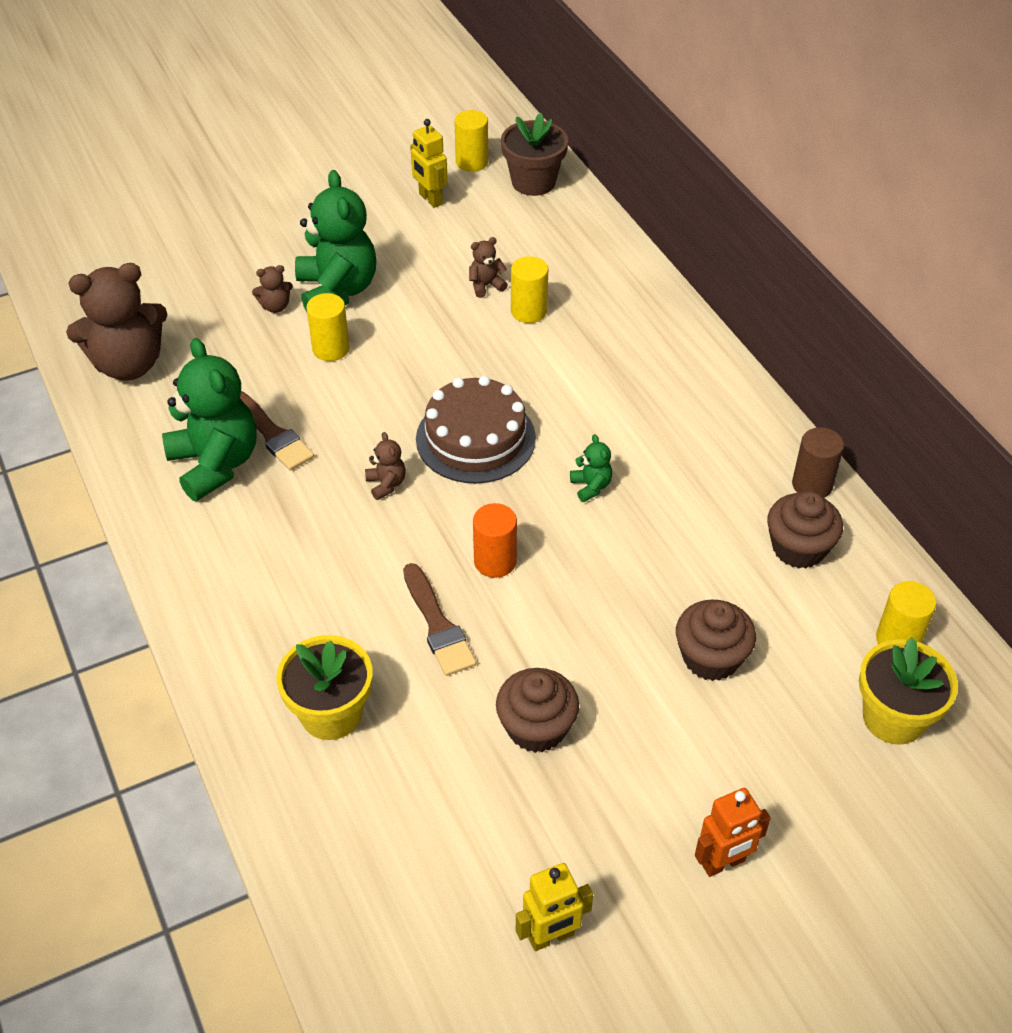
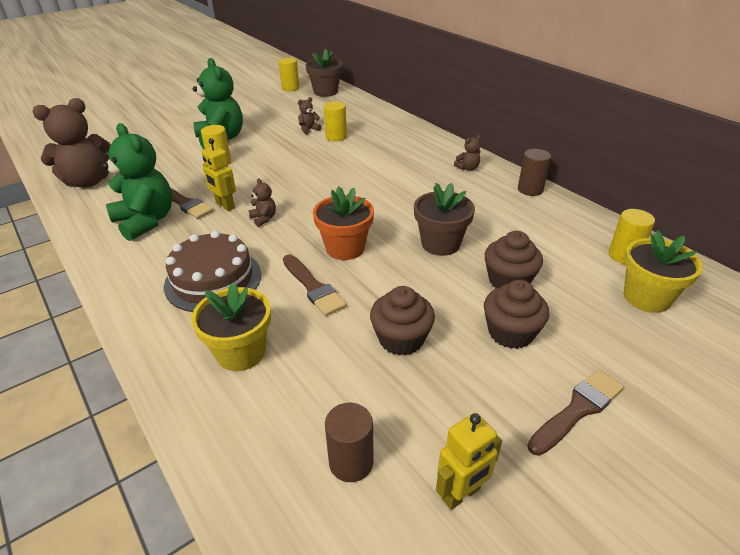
camera: 10 degrees left, 10 degrees down
brown teddy bear [252,265,293,313] -> brown teddy bear moved to [454,135,482,171]
yellow robot [410,119,448,208] -> yellow robot moved to [202,138,236,211]
brown cake [416,376,536,484] -> brown cake moved to [164,231,261,312]
orange cylinder [473,503,517,578] -> orange flower pot [313,186,374,260]
green teddy bear [570,434,612,502] -> none
orange robot [695,788,771,877] -> brown brush [527,370,624,456]
brown cupcake [767,491,843,569] -> brown cupcake moved to [484,280,549,349]
none -> brown cylinder [325,403,374,482]
none -> brown flower pot [414,183,475,256]

